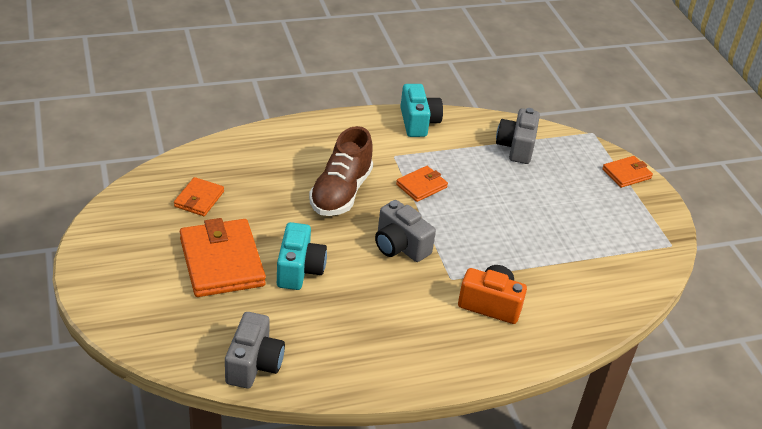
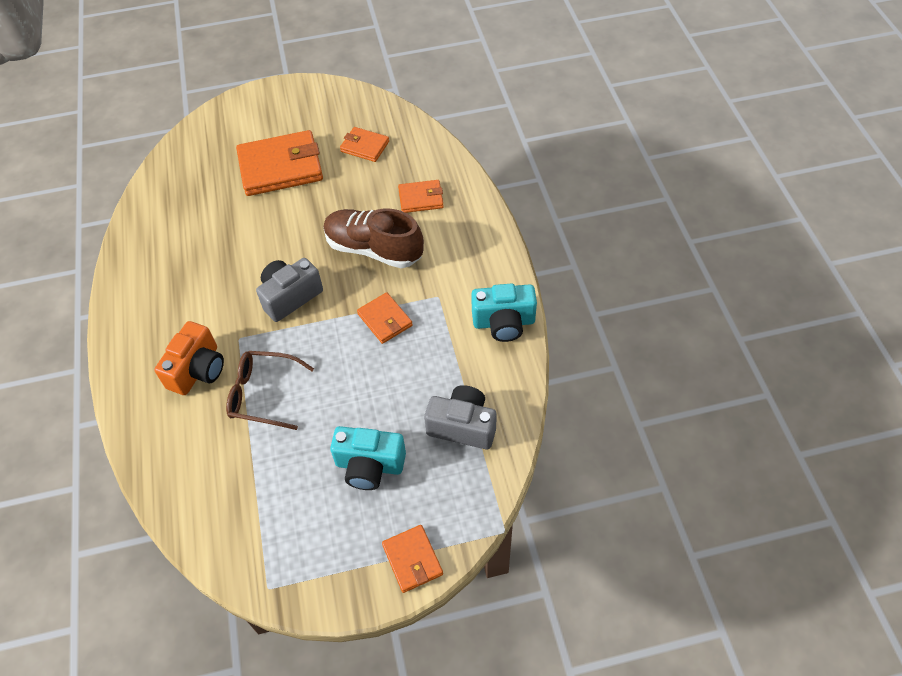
camera: 100 degrees right, 15 degrees up
grey camera [225,312,285,389] -> none
turquoise camera [277,222,327,290] -> turquoise camera moved to [330,426,406,490]
none -> brown glasses [226,351,314,430]
none -> orange wallet [398,180,444,213]

